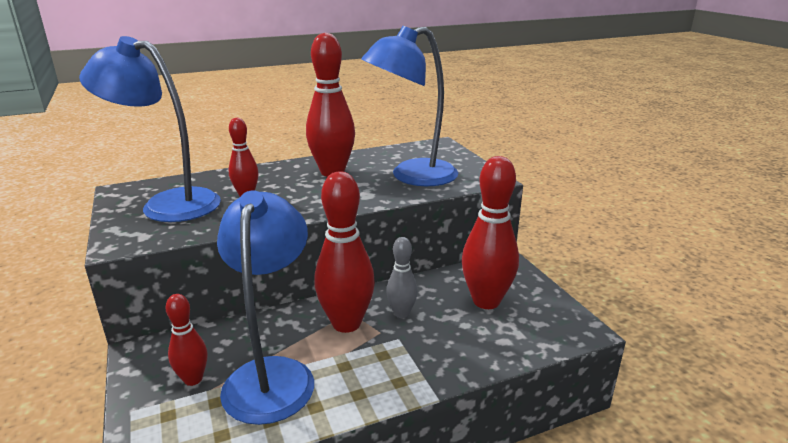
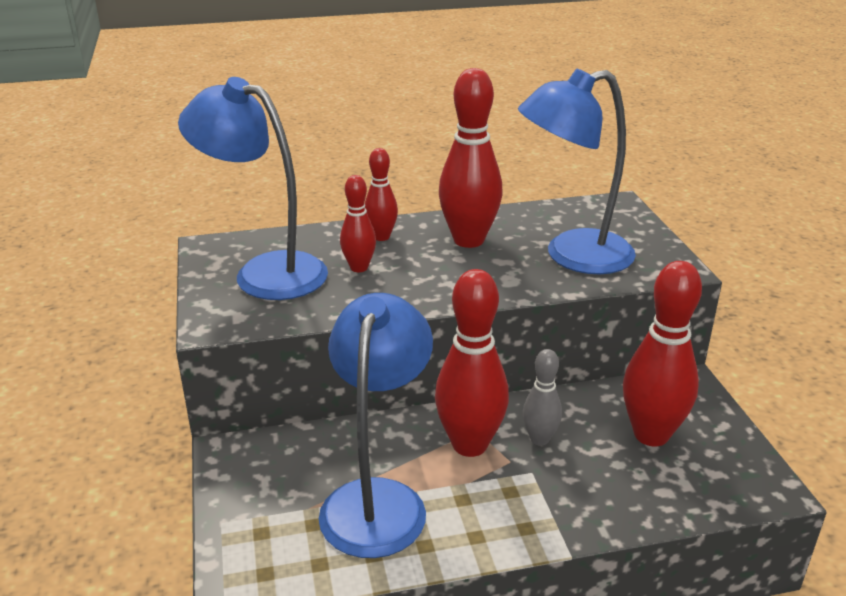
camera: 10 degrees right, 5 degrees up
red bowling pin [165,294,207,386] -> red bowling pin moved to [364,148,398,241]

